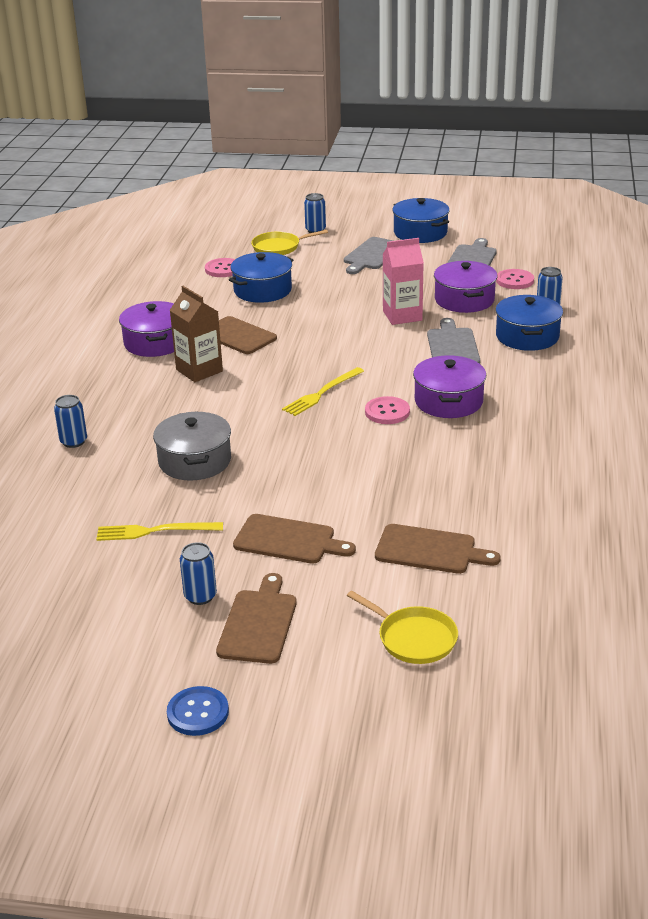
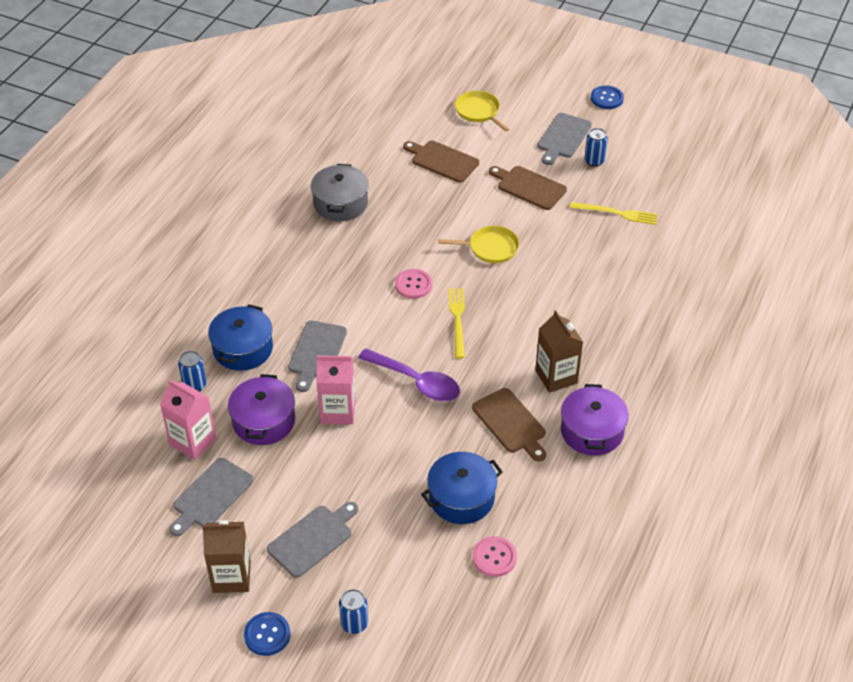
camera: 165 degrees left, 15 degrees up
blue can [54,395,87,448] -> none
grey pot [153,411,231,481] -> grey pot moved to [311,164,369,221]
brown cutting board [216,573,297,664] -> grey cutting board [537,113,592,165]
yellow pan [251,230,328,255] -> yellow pan moved to [439,226,519,263]
yellow fork [282,367,364,416] -> yellow fork turned 60 degrees counterclockwise [448,288,465,359]
blue pot [392,198,450,243] -> brown carton [202,520,251,593]
purple pot [413,355,486,418] -> none
pink button [496,269,534,289] -> pink carton [160,379,216,460]
none -> blue button [244,612,290,656]
none -> purple spoon [358,348,460,401]

